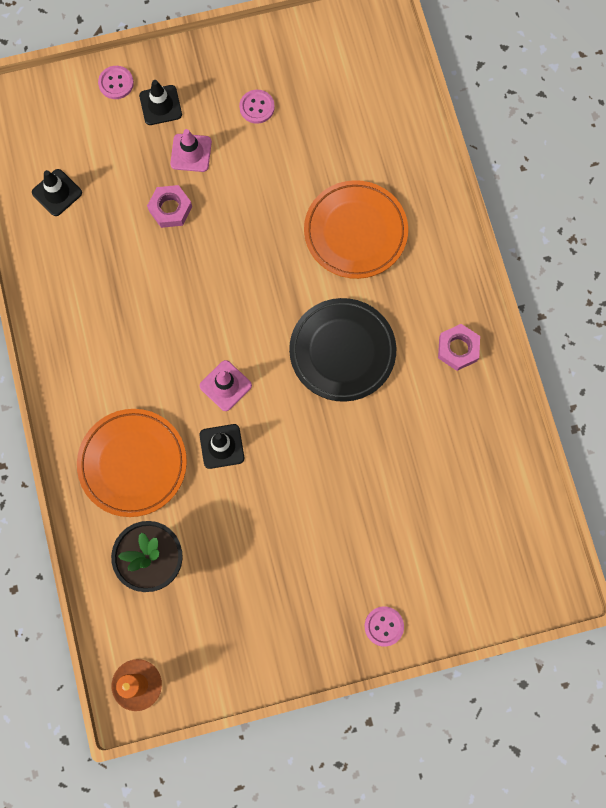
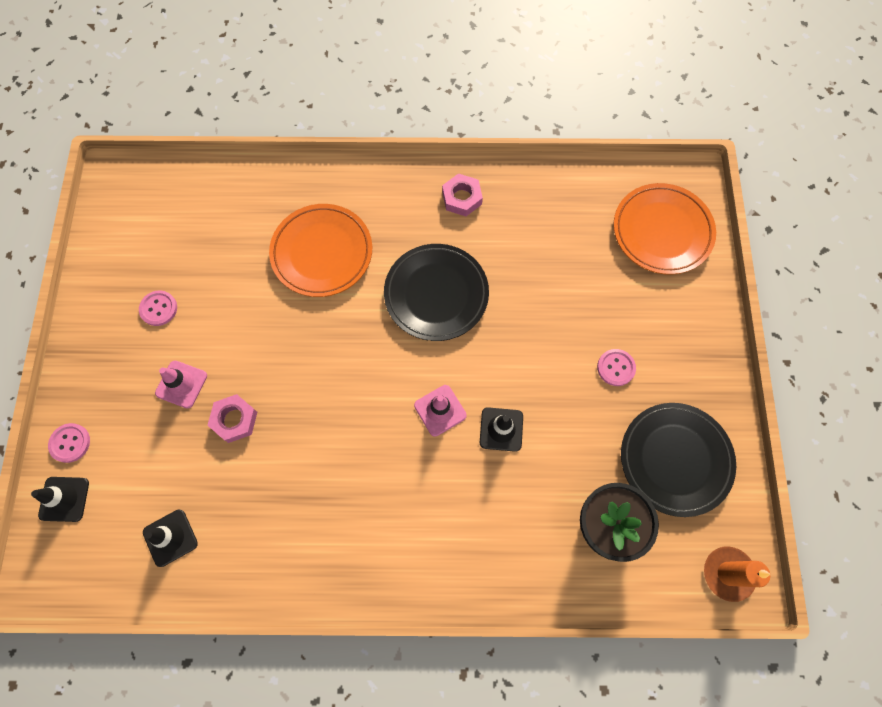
camera: 75 degrees left, 5 degrees down
orange plate [77,409,187,517] -> orange plate moved to [613,183,716,275]
black traffic cone [139,80,182,125] -> black traffic cone moved to [31,477,89,522]
pink button [365,606,404,647] -> pink button moved to [597,349,636,386]
none -> black plate [621,403,736,517]

